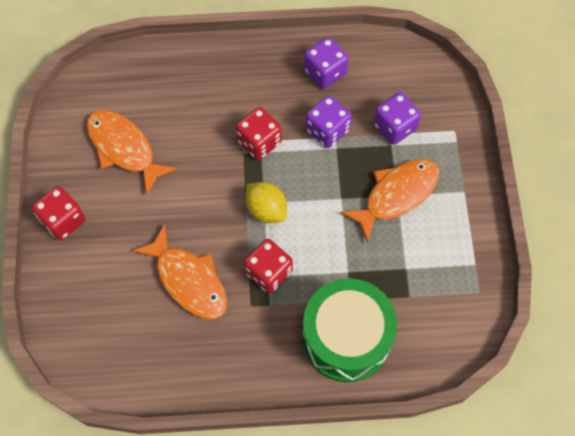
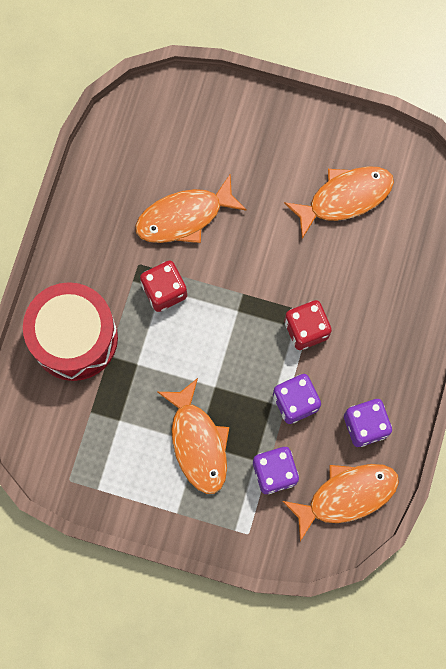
camera: 110 degrees right, 10 degrees up
red dice [32,186,85,240] -> none
yellow lemon [246,182,287,223] -> none
green drum [302,278,397,382] -> red drum [23,282,118,381]
none -> orange fish [282,464,399,541]

